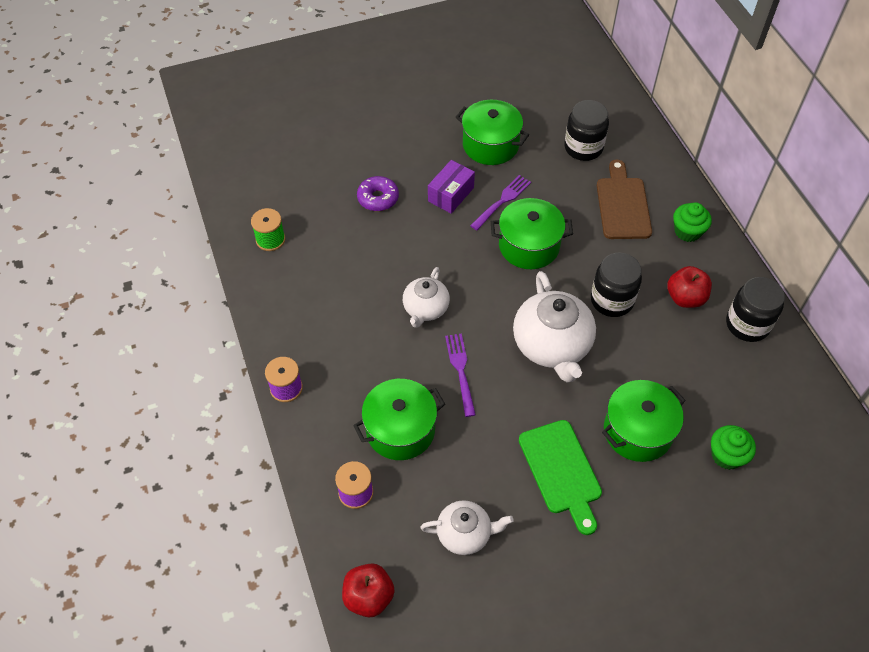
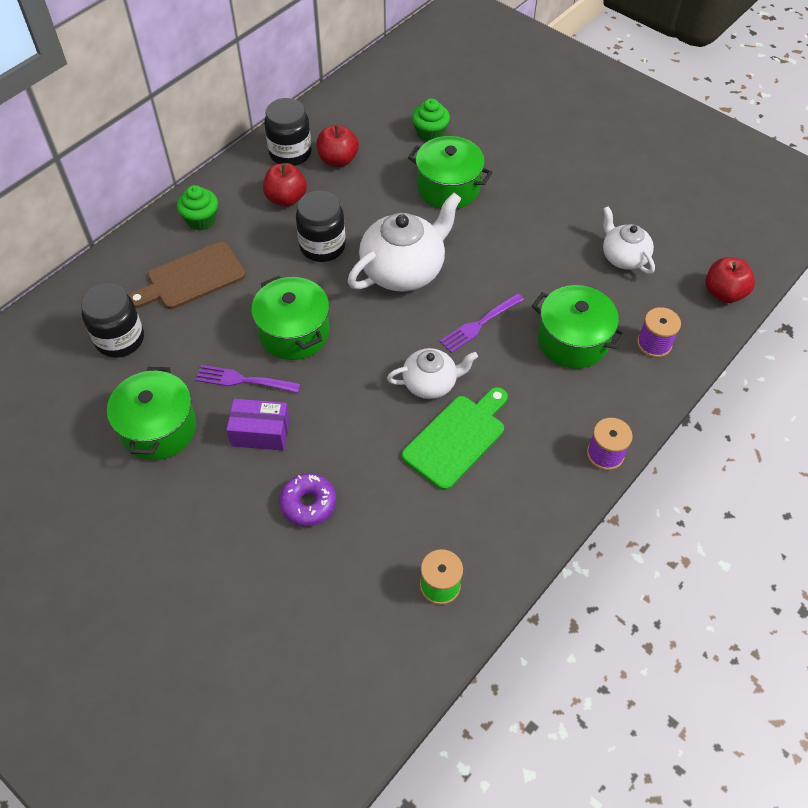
camera: 120 degrees left, 0 degrees up
green cutting board [519,420,602,535] -> green cutting board moved to [402,387,508,490]
none -> red apple [317,124,359,167]

